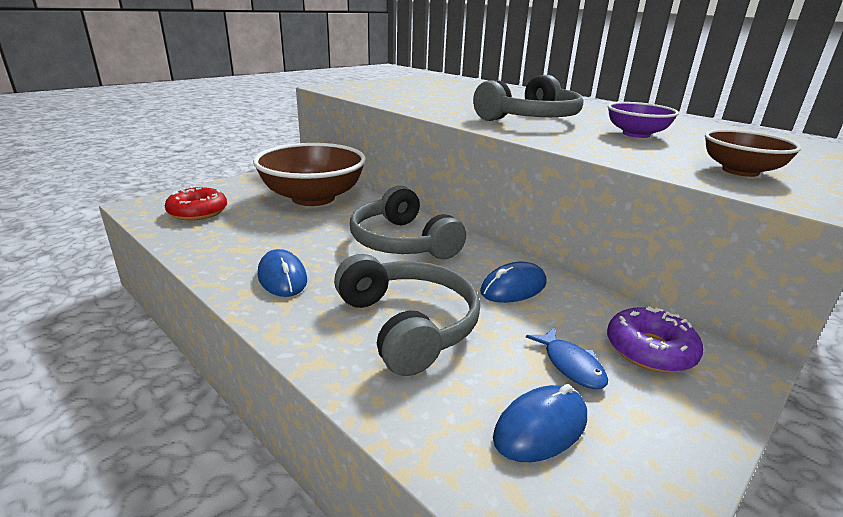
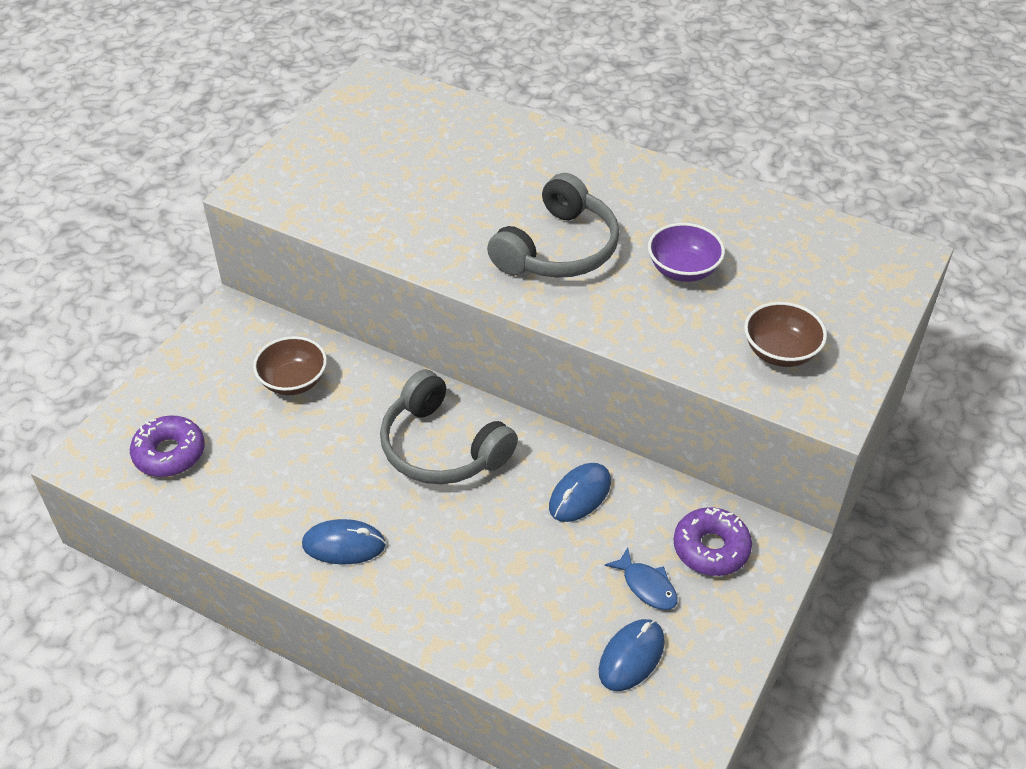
camera: 15 degrees left, 20 degrees up
red donut [165,186,227,221] -> purple donut [130,416,205,477]
brown bowl [253,143,366,206] -> brown bowl [253,336,327,395], size x0.51
blue mouse [258,249,307,297] -> blue mouse turned 45 degrees counterclockwise [302,519,386,565]
grey headphones [334,254,480,376] -> none

